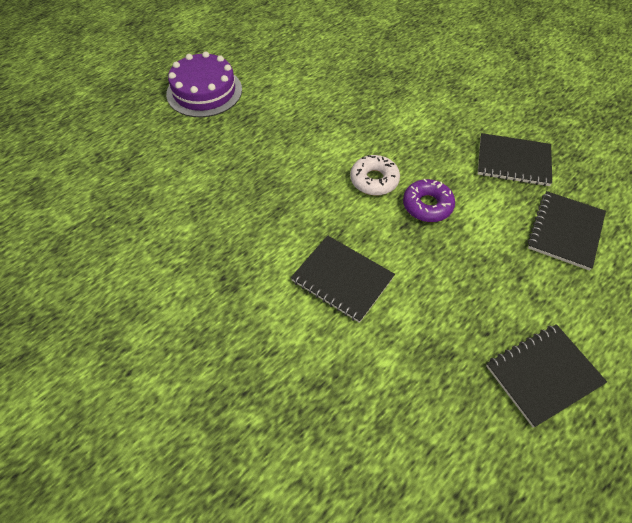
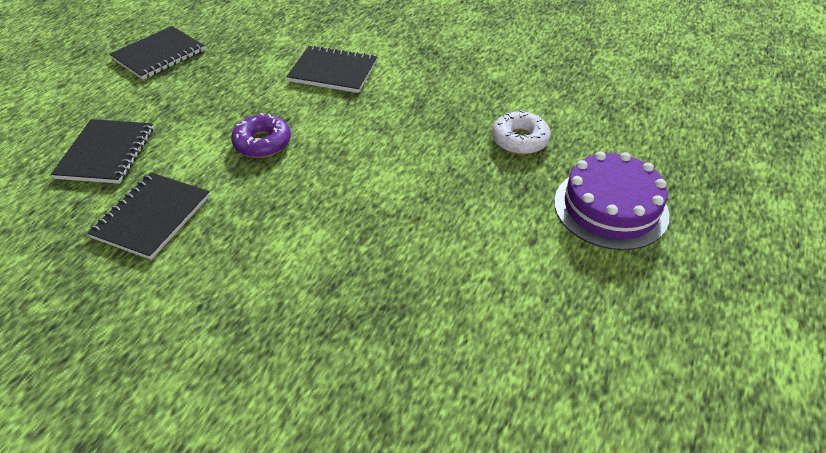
camera: 160 degrees right, 10 degrees down
white donut [350,155,400,196] -> white donut moved to [492,110,551,155]
black notebook [478,133,552,186] -> black notebook turned 60 degrees counterclockwise [87,172,210,260]

